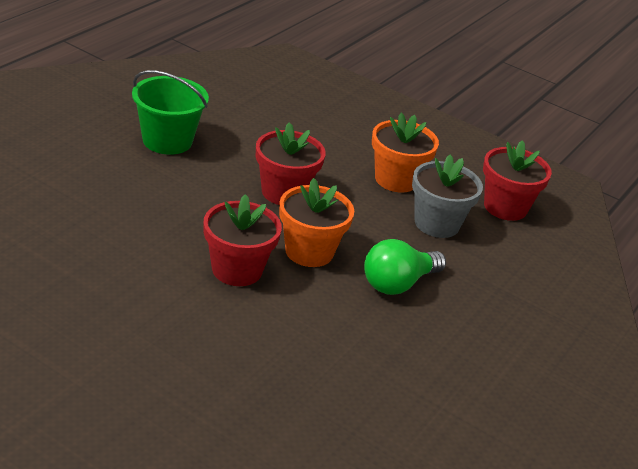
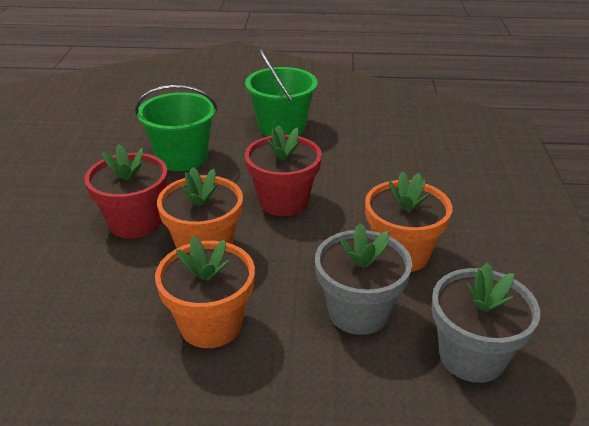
camera: 65 degrees right, 0 degrees up
green light bulb [364,239,446,295] -> orange flower pot [155,236,255,348]
red flower pot [483,140,552,221] -> grey flower pot [432,263,540,383]
none -> green bucket [135,85,218,171]

